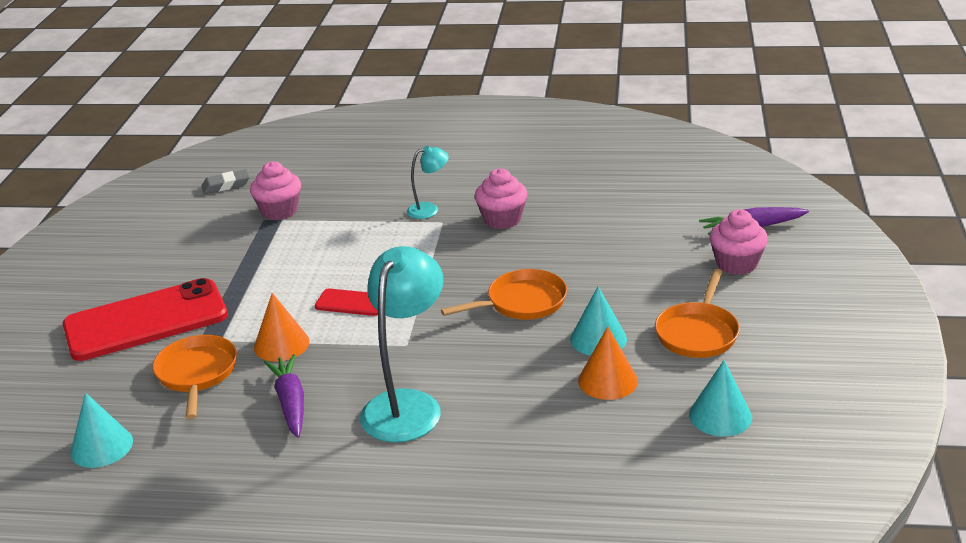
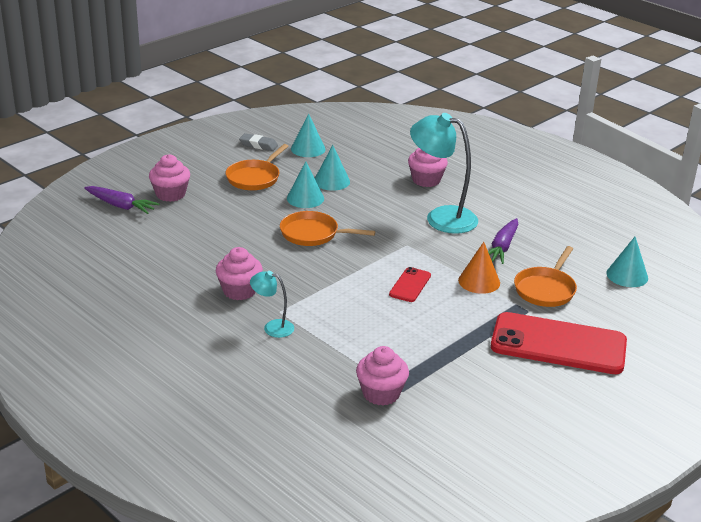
camera: 145 degrees left, 0 degrees up
grey eraser [201,169,250,194] -> grey eraser moved to [239,133,278,151]
red phone [315,289,378,316] -> red phone turned 60 degrees clockwise [389,267,431,302]
turquoise lamp [360,246,443,443] -> turquoise lamp turned 60 degrees clockwise [410,113,478,234]
orange cone [578,327,638,400] -> turquoise cone [315,145,350,191]
orange pan [655,269,740,358] -> orange pan turned 150 degrees clockwise [226,144,288,190]
none -> pink cupcake [408,148,448,187]

